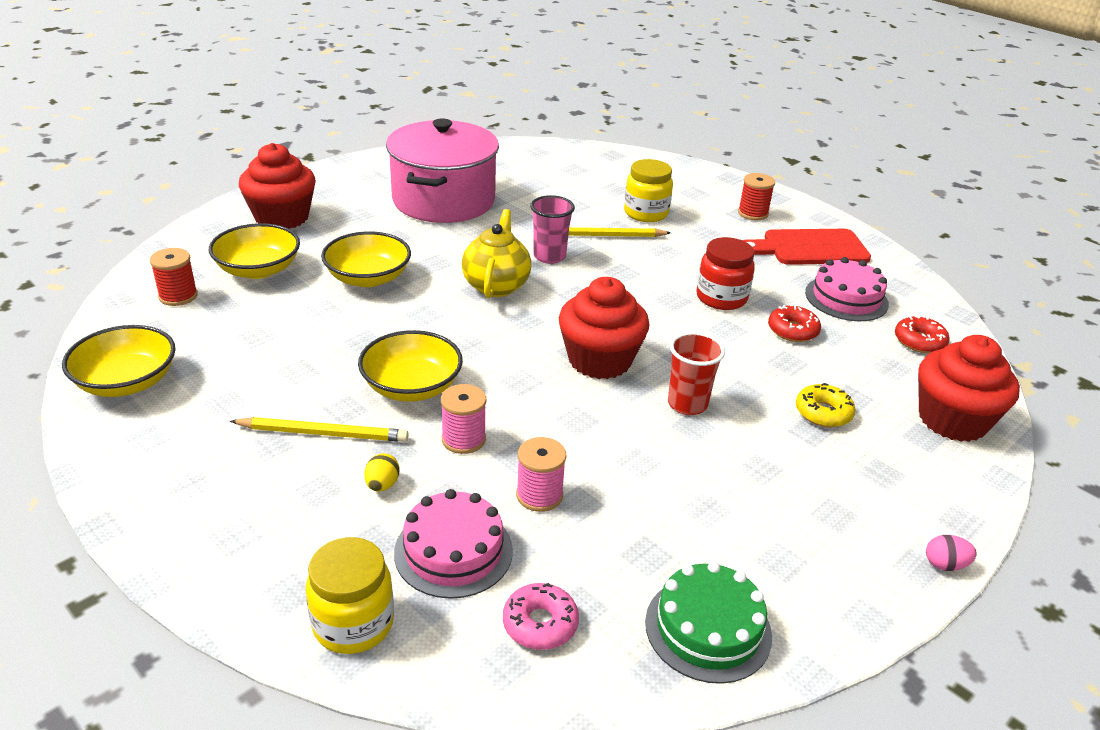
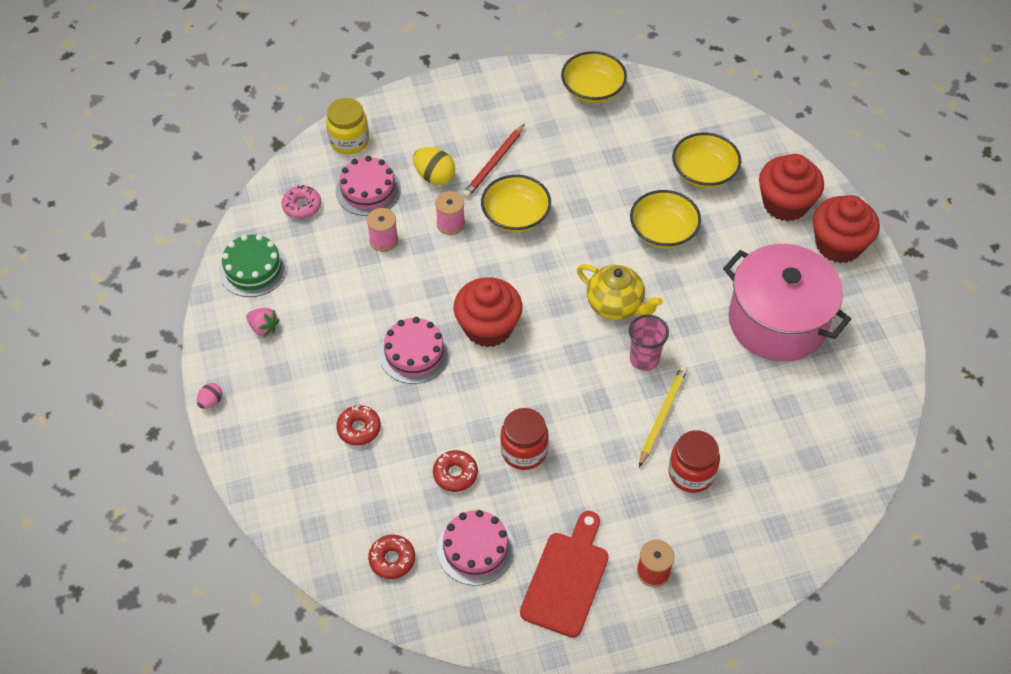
camera: 120 degrees right, 20 degrees up
red spool [150,248,198,306] -> none
yellow pencil [230,417,409,442] -> red pencil [463,124,525,198]
yellow egg [364,453,399,492] -> yellow egg [413,147,455,185], size x1.73
yellow jar [624,159,673,222] -> red jar [668,430,720,493]
red cup [668,332,725,415] -> pink cake [379,317,450,384]
yellow donut [796,383,856,427] -> red donut [336,405,381,446]
red cupcake [918,335,1020,442] -> red cupcake moved to [813,195,880,263]
none -> pink strawberry [246,308,280,338]

